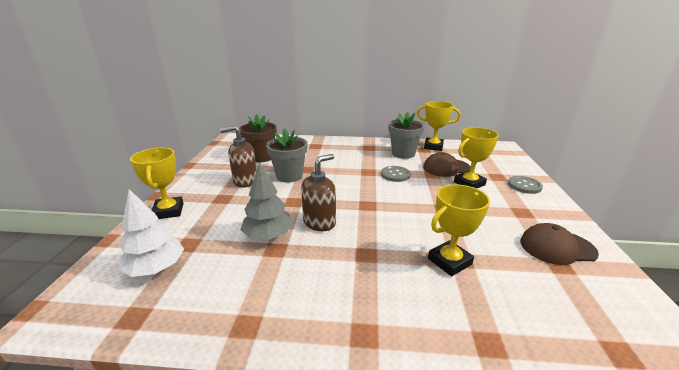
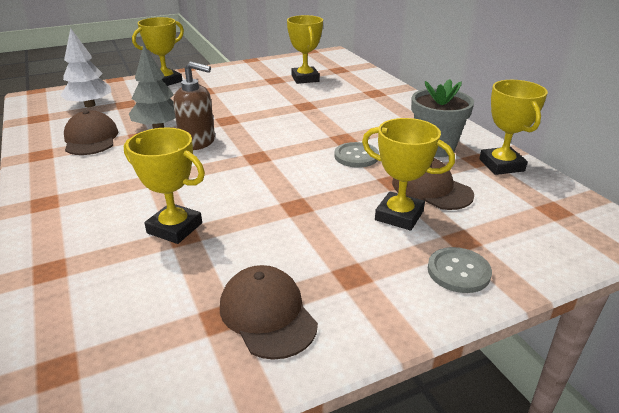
camera: 60 degrees right, 5 degrees up
brown soap dispenser [220,126,257,188] -> none
brown flower pot [239,114,277,162] -> yellow trophy [287,15,323,84]
grey flower pot [266,128,307,182] -> none
none -> brown cap [64,110,118,155]

